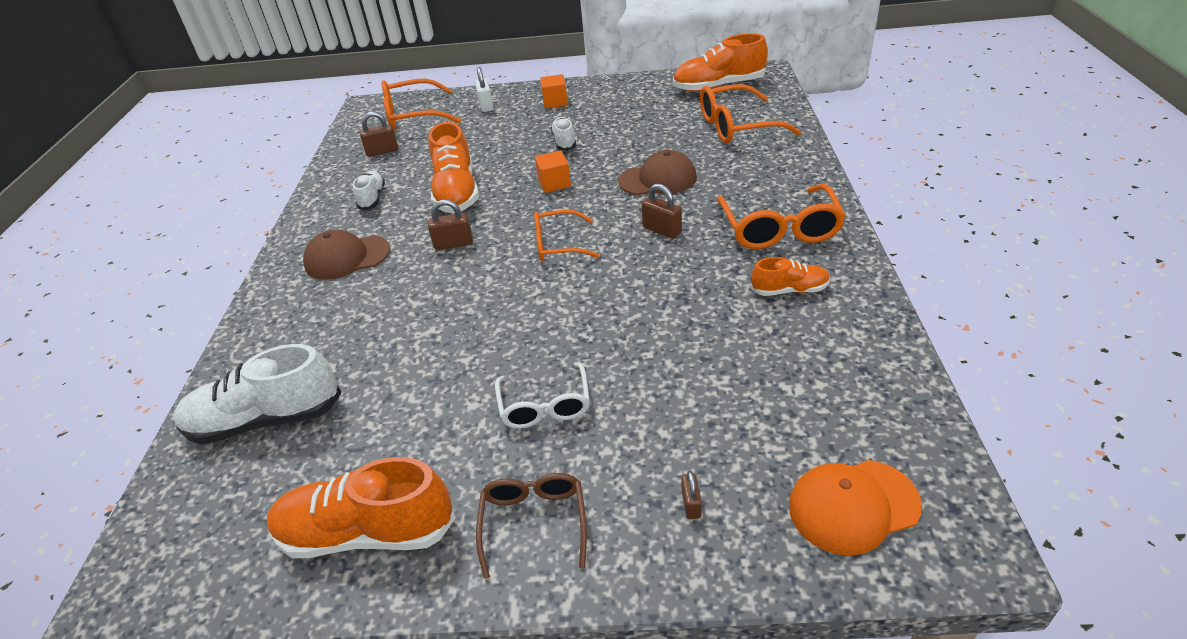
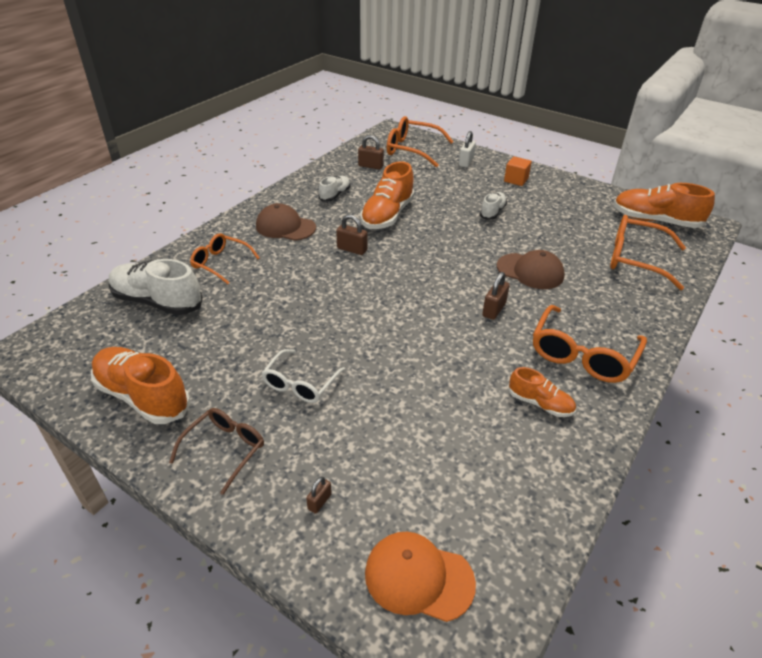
camera: 30 degrees right, 0 degrees up
orange glasses [534,210,600,261] -> orange glasses moved to [190,233,260,284]
orange cube [535,151,571,193] -> none
brown padlock [642,184,682,239] -> brown padlock turned 45 degrees clockwise [482,272,510,320]

